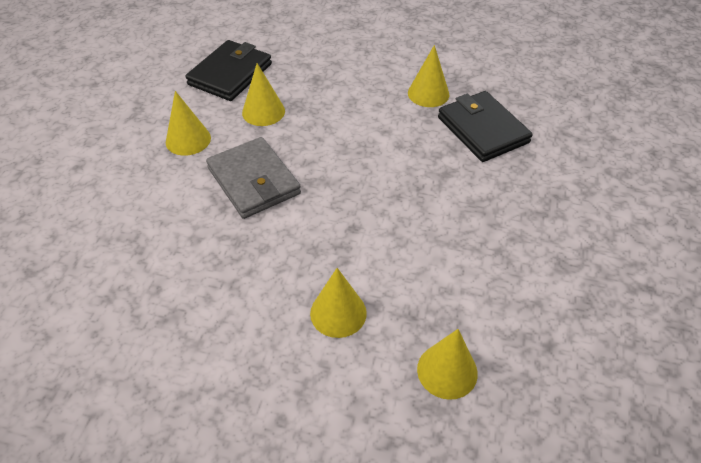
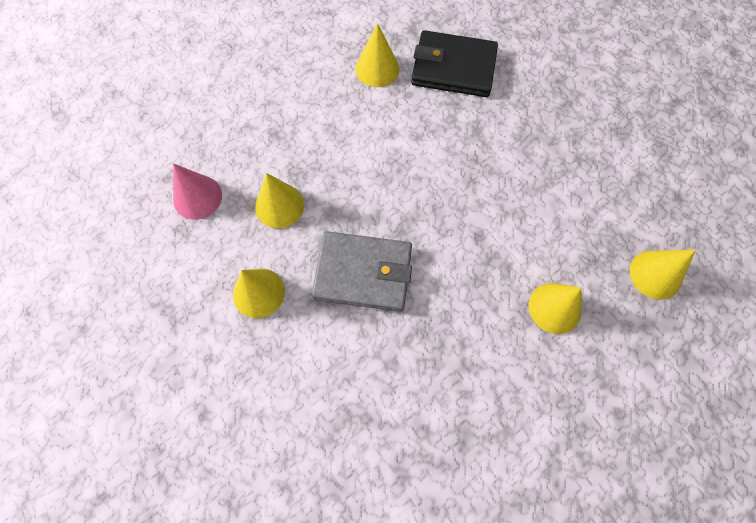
camera: 50 degrees left, 20 degrees up
black wallet [185,40,272,101] -> pink cone [173,163,222,220]

